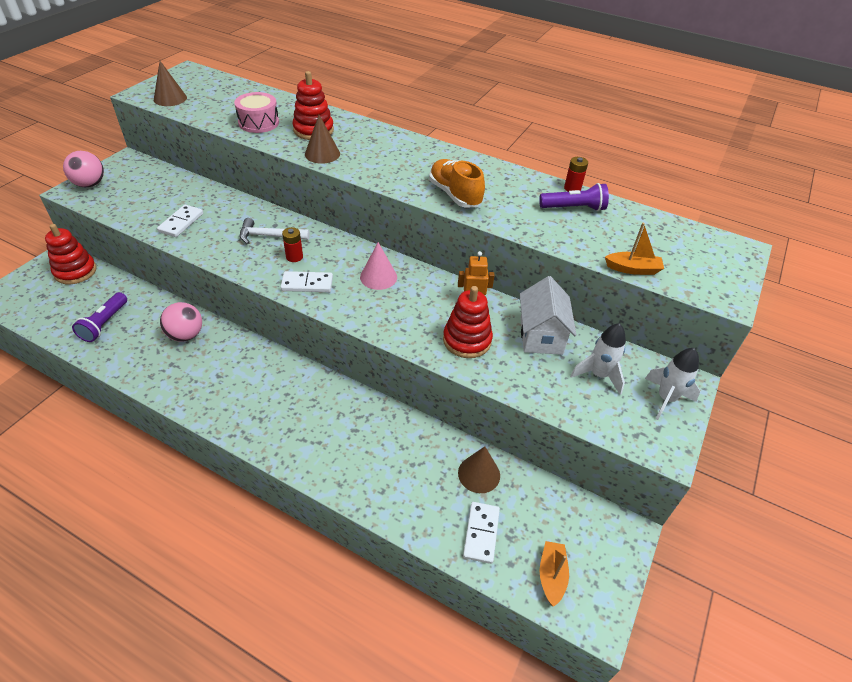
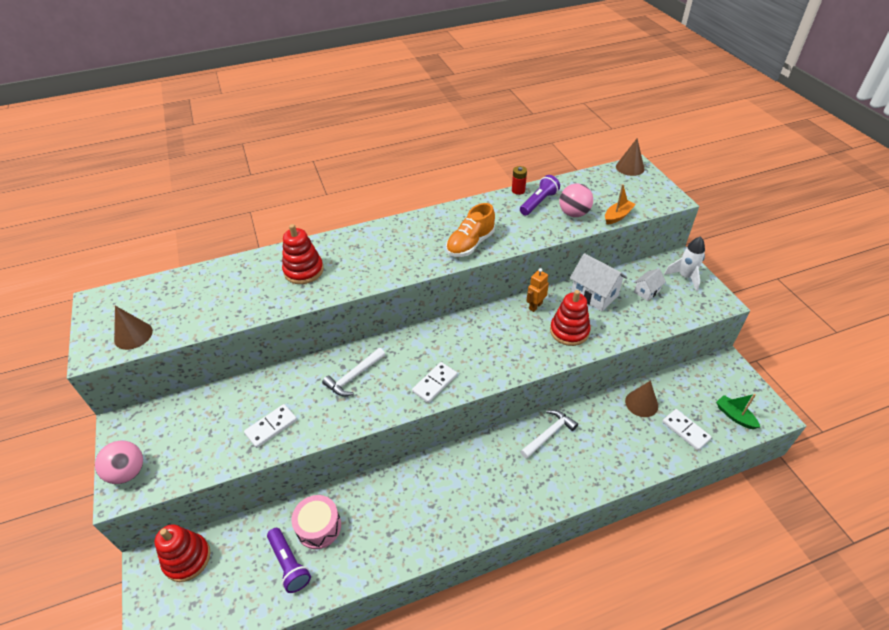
camera: 45 degrees left, 0 degrees up
white domino [157,205,203,237] -> white domino turned 75 degrees clockwise [244,404,297,448]
pink ball [160,302,202,342] -> pink ball moved to [559,183,593,217]
pink drum [234,92,279,133] -> pink drum moved to [291,495,341,549]
red battery [282,227,303,262] -> none
brown cone [305,115,340,164] -> brown cone moved to [616,139,645,176]
pink cone [360,242,397,290] -> none
orange shoe [429,159,485,208] -> orange shoe turned 60 degrees counterclockwise [446,203,495,257]
orange boat [540,541,569,607] -> green boat [716,394,760,429]
white rocket [570,323,626,395] -> white house [634,269,666,301]
none -> white hammer [520,410,578,459]

